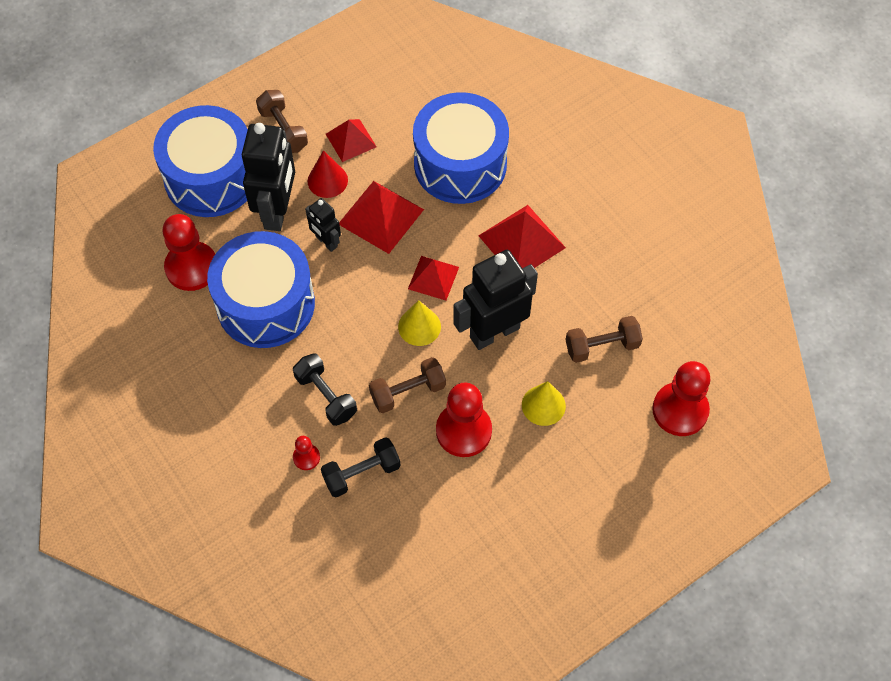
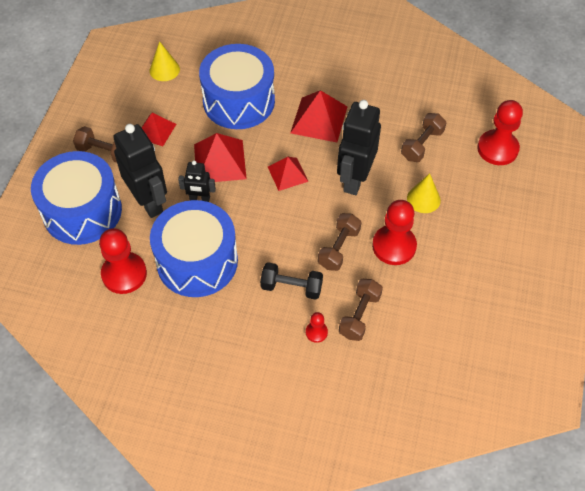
camera: 40 degrees left, 5 degrees down
red cone [308,150,348,198] -> none
black dumbbell [321,437,400,498] -> brown dumbbell [339,279,383,341]
yellow cone [398,300,441,346] -> yellow cone moved to [150,41,180,81]

